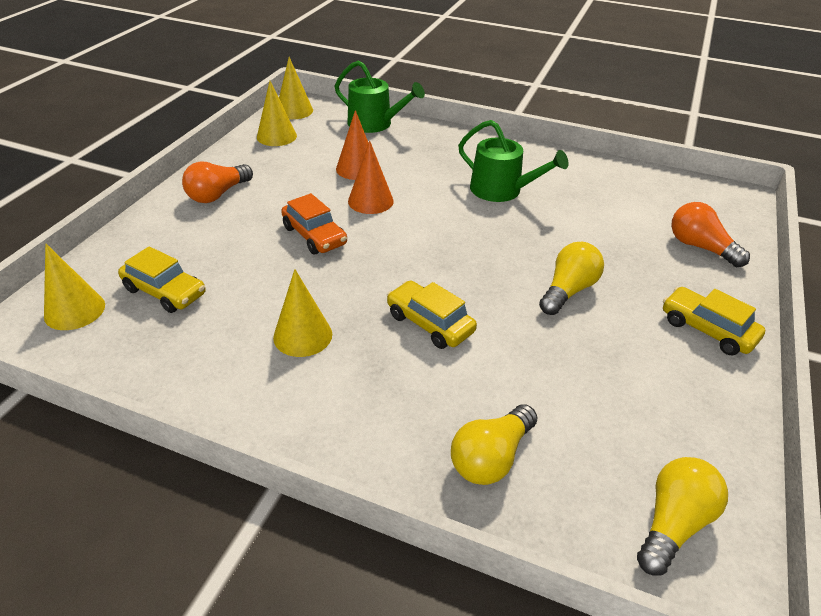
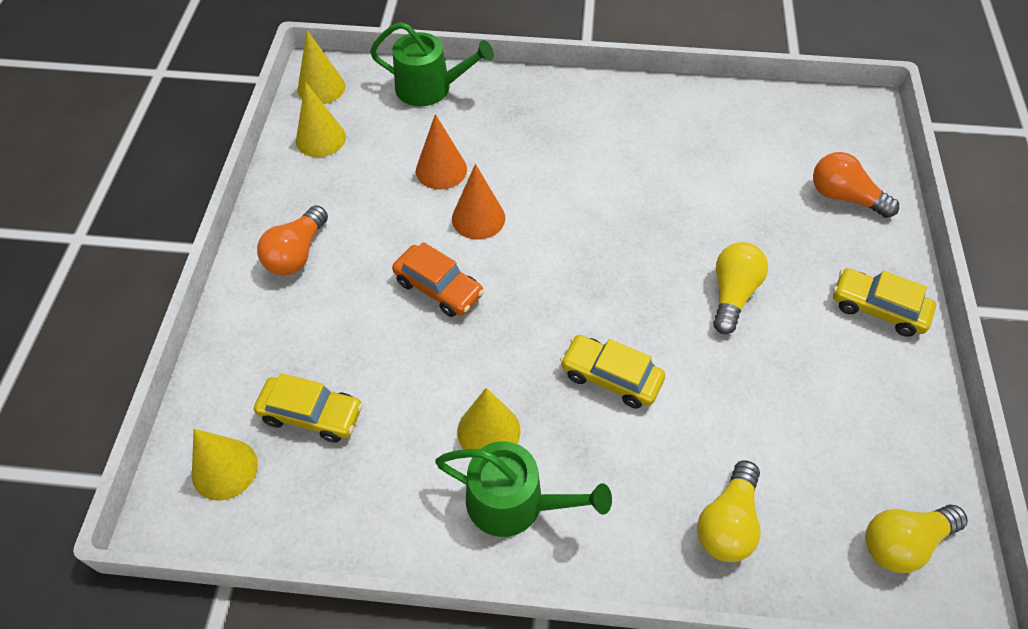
camera: 15 degrees left, 15 degrees up
green watering can [458,120,569,202] -> green watering can moved to [435,441,612,537]
yellow light bulb [637,457,728,576] -> yellow light bulb turned 135 degrees counterclockwise [865,504,968,573]

